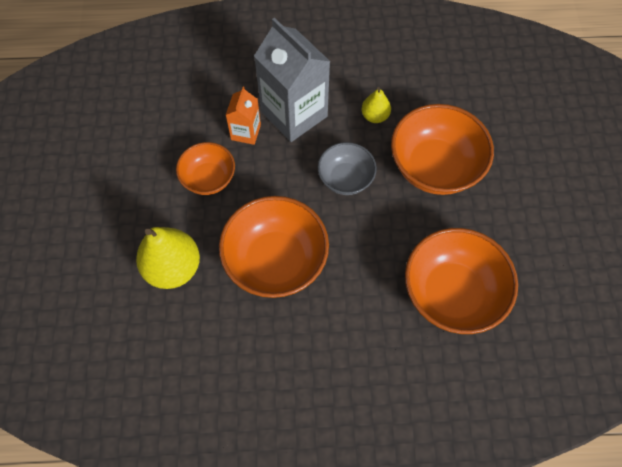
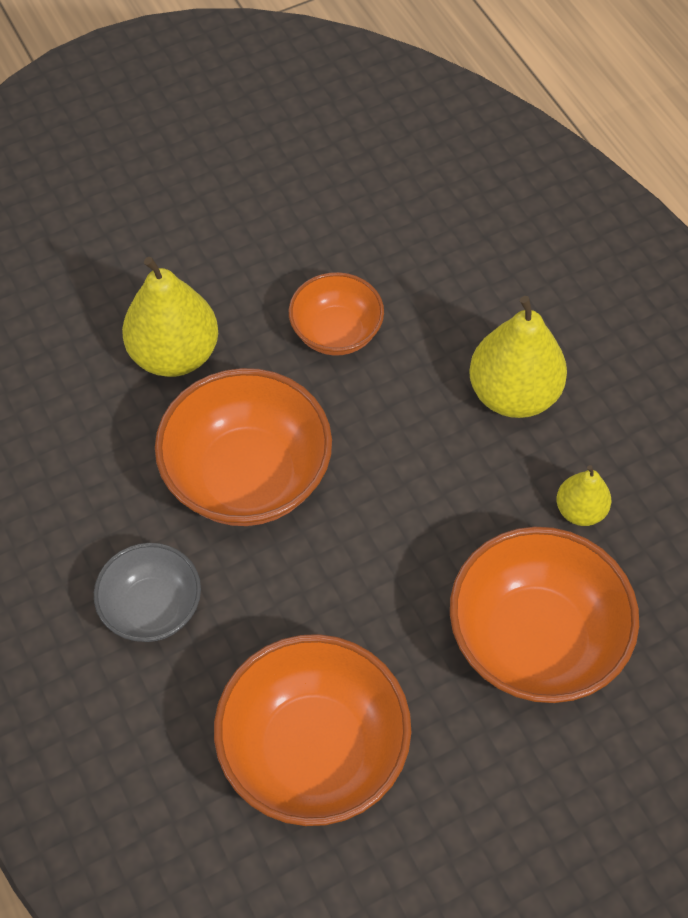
camera: 65 degrees right, 5 degrees down
orange carton [226,87,261,145] -> none
grey carton [254,18,331,142] -> yellow pear [469,296,567,418]
grey bowl [318,142,377,195] -> grey bowl moved to [94,543,201,642]

